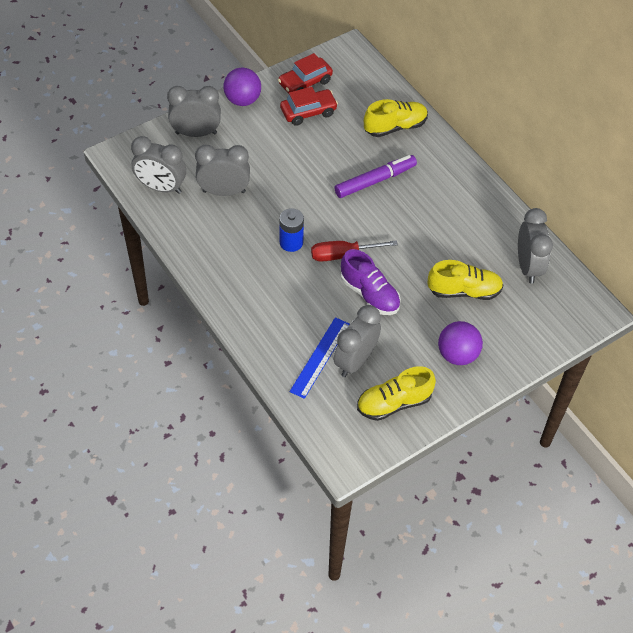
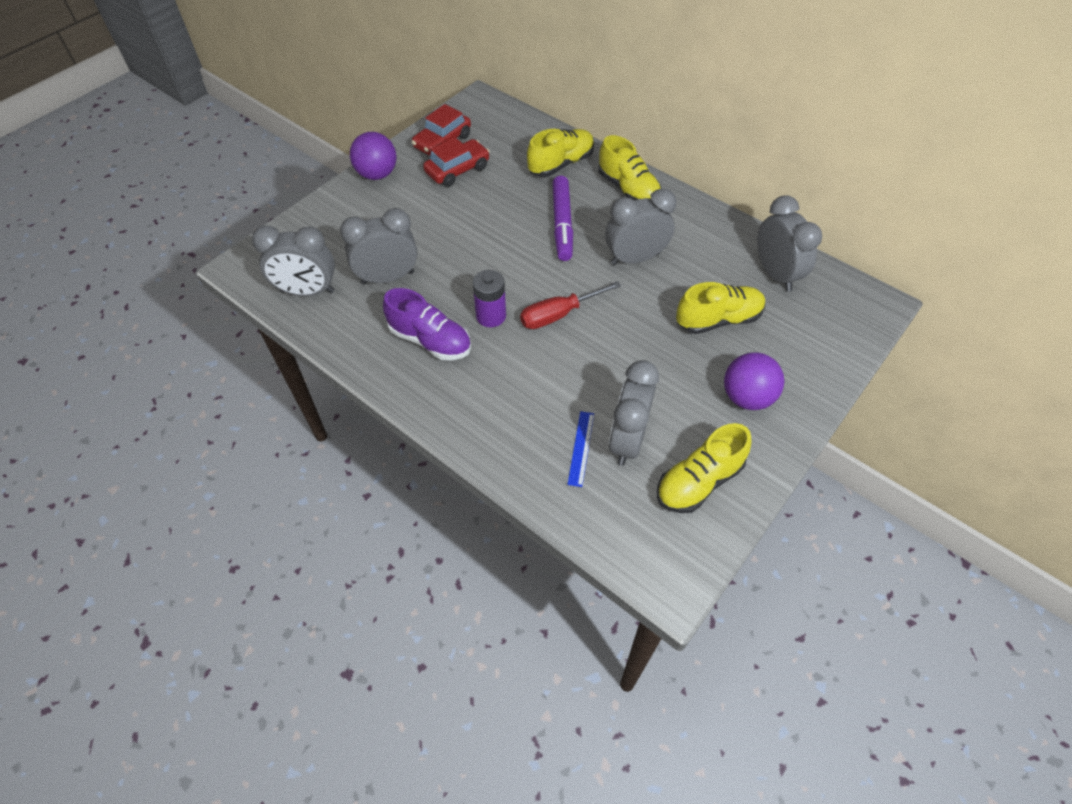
camera: 15 degrees left, 0 degrees up
grey clock [167,86,221,137] -> grey clock moved to [605,188,676,265]
blue battery [279,208,304,252] -> purple battery [472,270,506,327]
blue ruler [289,317,349,399] -> blue ruler [567,411,594,487], size x0.64
purple marker [334,155,417,198] -> purple marker turned 135 degrees clockwise [552,176,573,261]
purple shoe [341,249,401,315] -> purple shoe moved to [383,288,471,360]
none -> yellow shoe [598,135,661,201]

